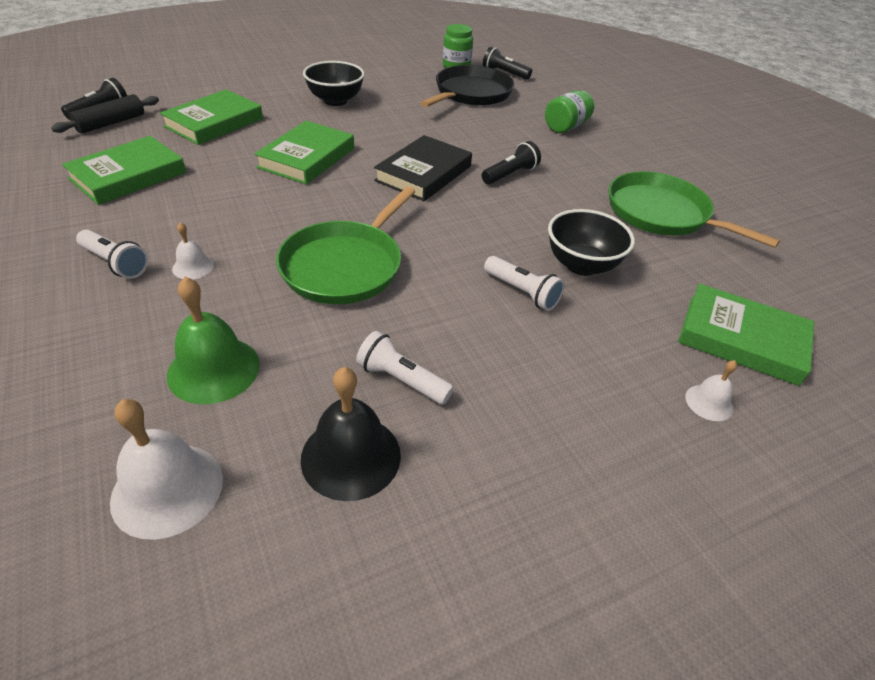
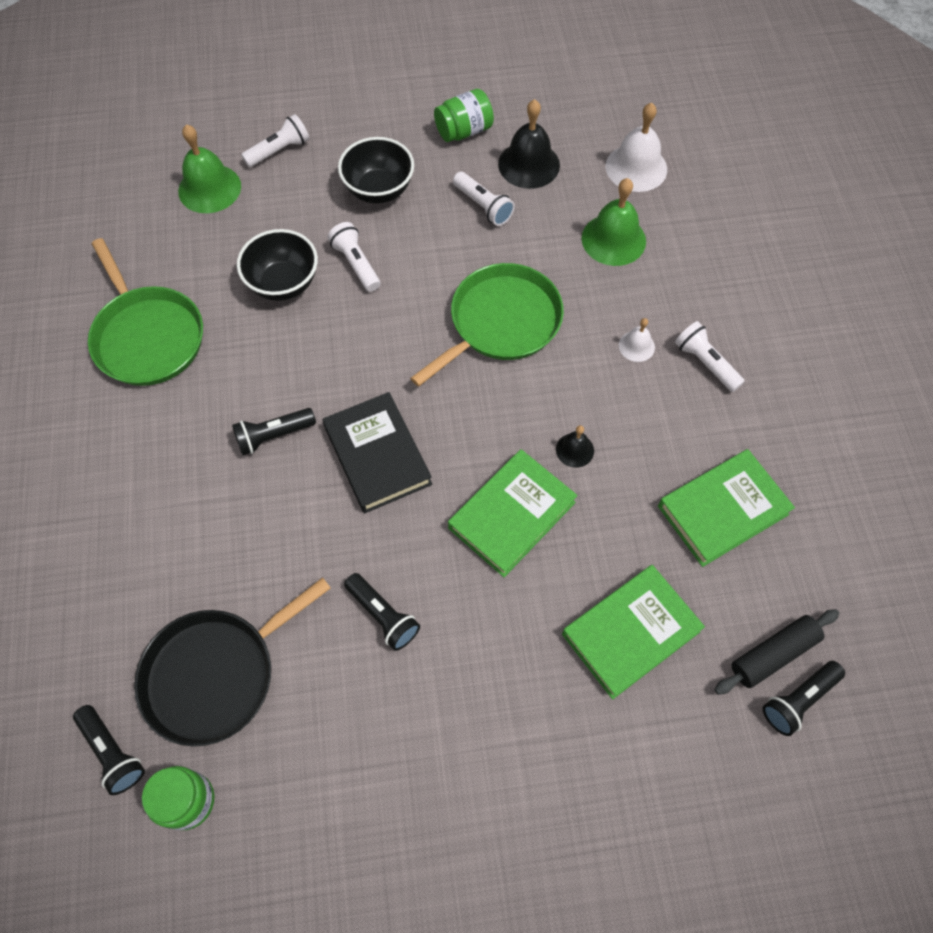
camera: 160 degrees left, 20 degrees up
black bowl [303,61,365,106] -> black bowl moved to [338,137,414,204]
black book [374,135,472,201] -> black book turned 75 degrees counterclockwise [323,392,432,513]
green jar [545,91,594,133] -> green jar moved to [434,89,494,142]
green book [678,283,814,386] -> green bell [178,124,241,213]
white bell [685,360,737,421] -> white flashlight [241,114,310,167]
none -> black flashlight [344,573,420,651]
none -> black bell [556,425,594,468]

